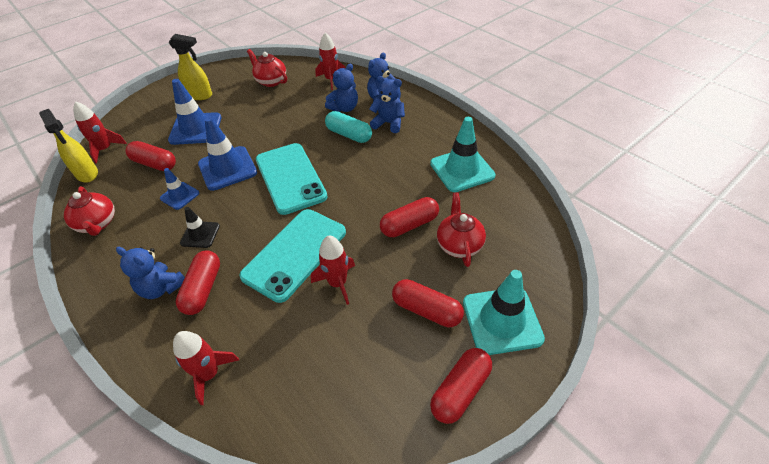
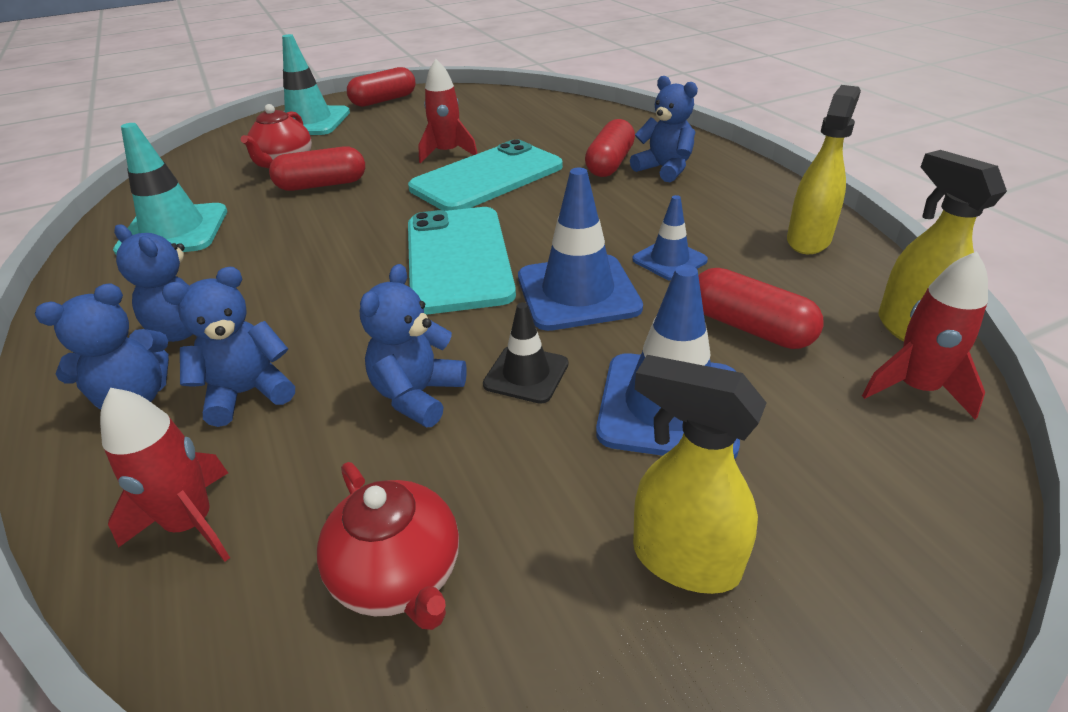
camera: 165 degrees left, 10 degrees down
red teapot [64,186,115,236] -> yellow spray bottle [787,85,861,254]
red rocket [173,331,239,405] -> none
black traffic cone [180,207,220,248] -> black traffic cone moved to [483,302,568,404]
turquoise capsule [325,111,372,143] -> none
red capsule [392,279,464,327] -> none
none -> blue teddy bear [360,264,467,427]

